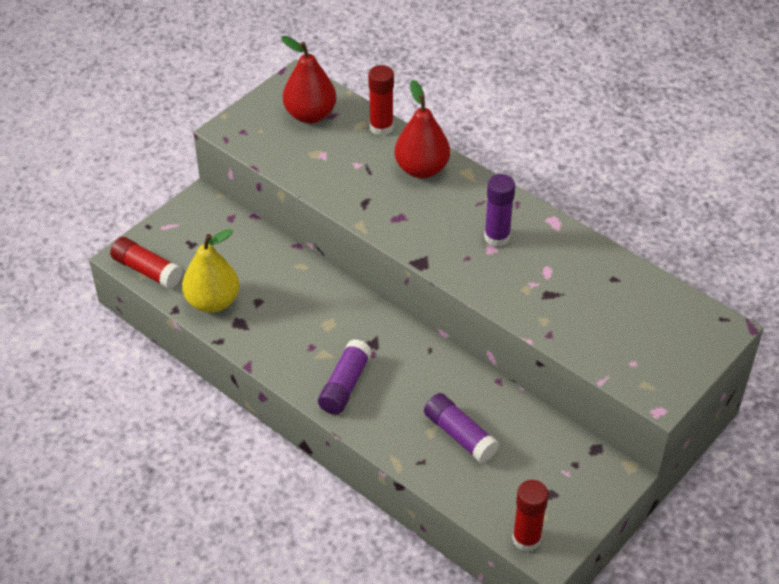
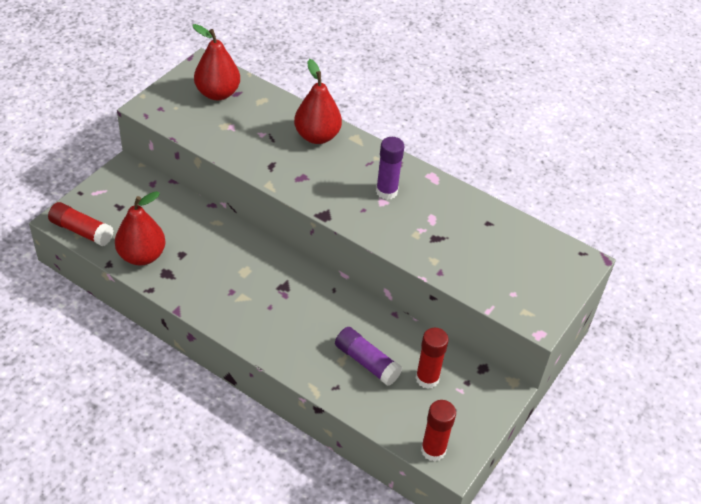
camera: 10 degrees left, 0 degrees up
yellow pear [182,229,240,313] -> red pear [115,191,166,266]
purple glue stick [318,339,372,414] -> none
red glue stick [368,65,394,136] -> red glue stick moved to [416,328,449,389]

